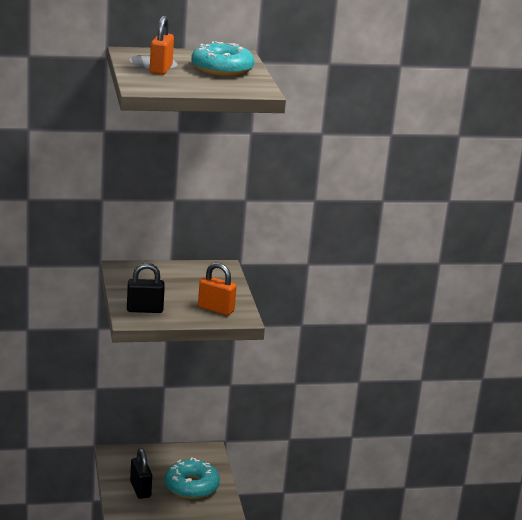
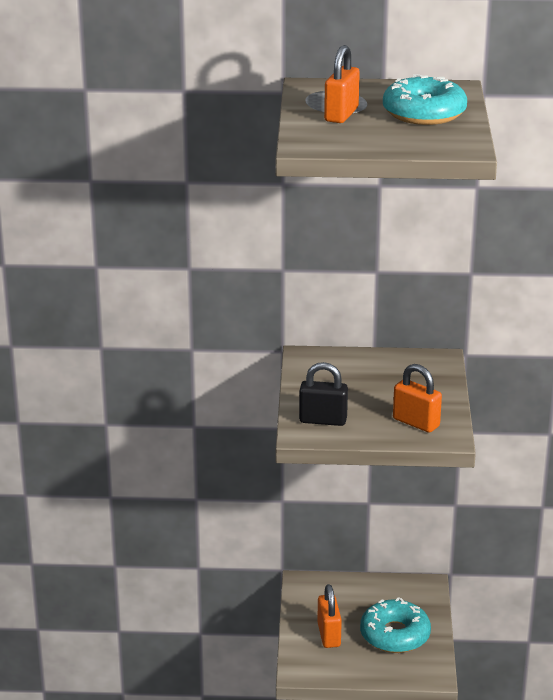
camera: 15 degrees right, 5 degrees up
black padlock [130,448,152,499] -> orange padlock [317,584,342,648]

